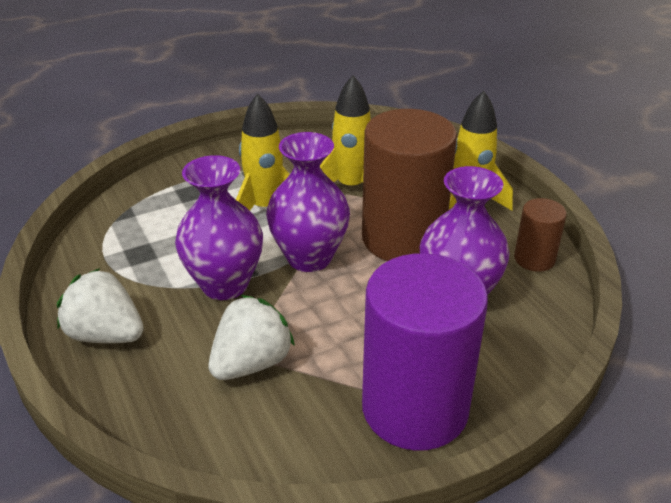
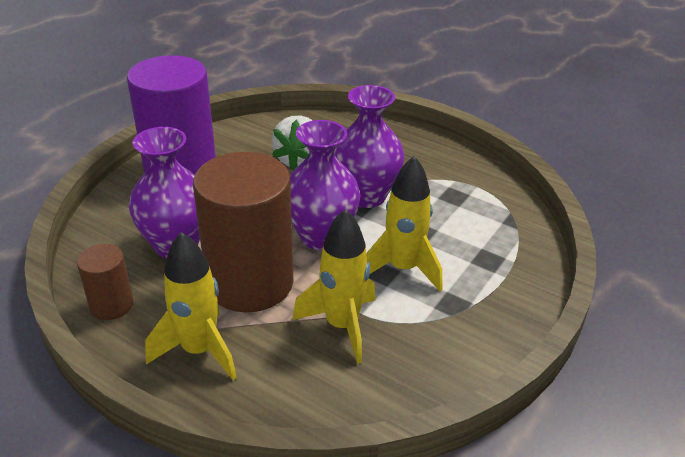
camera: 150 degrees right, 0 degrees up
white strawberry [57,268,144,343] -> none

